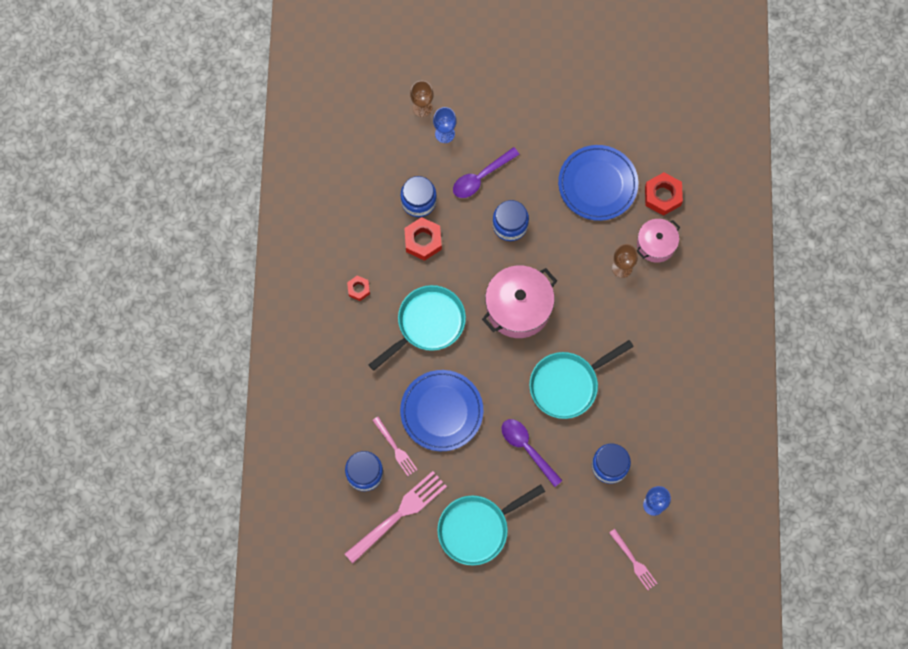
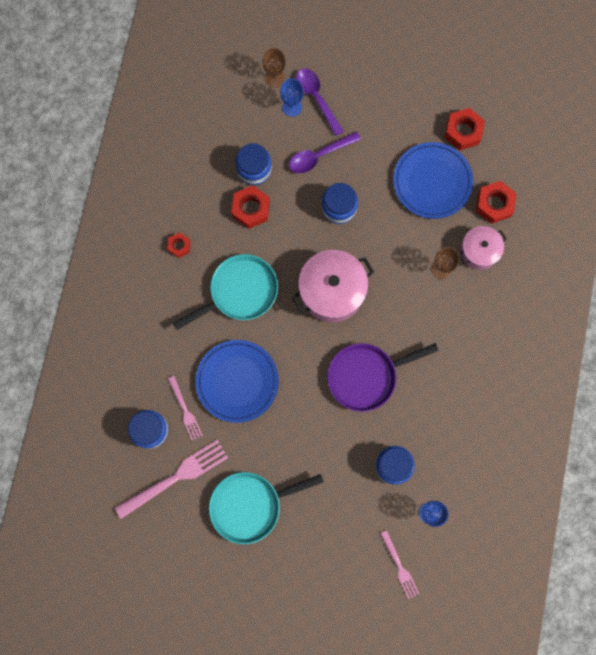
camera: 10 degrees right, 5 degrees up
purple spoon [502,419,563,487] -> purple spoon moved to [296,68,344,136]
turquoise pan [529,340,634,419] -> purple pan [327,343,439,412]
none -> red nut [444,108,485,150]

